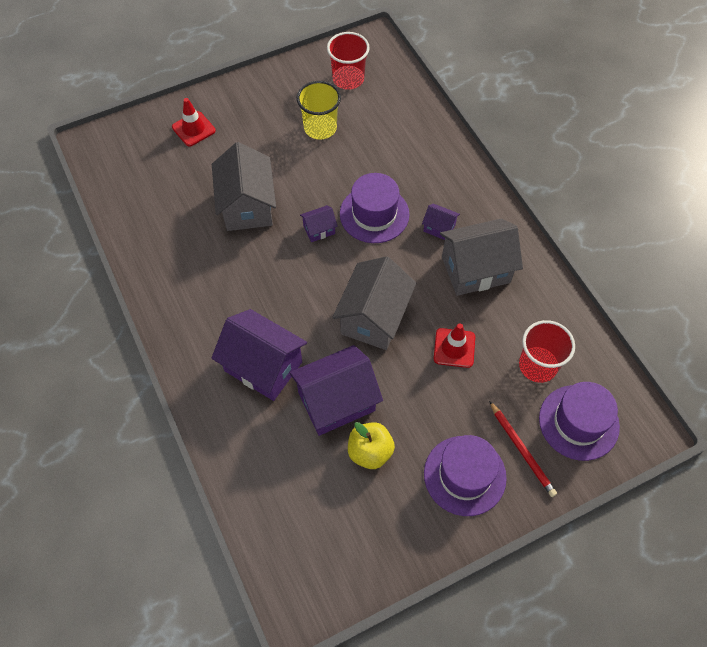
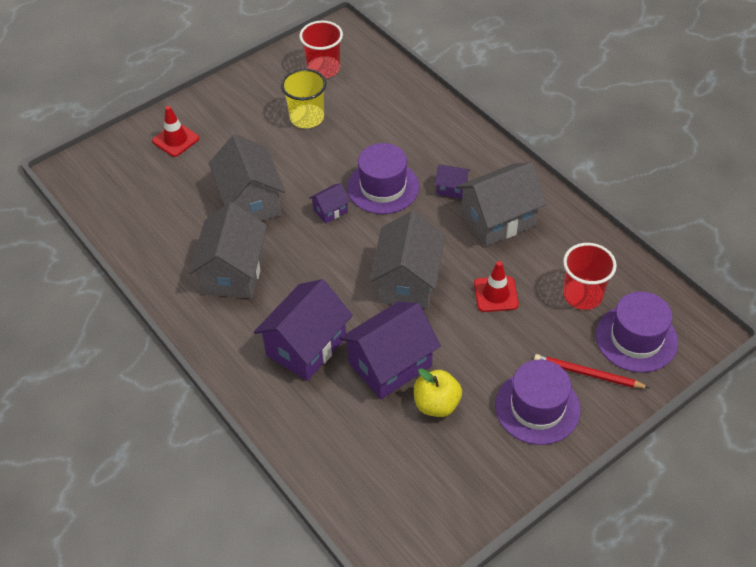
camera: 10 degrees left, 10 degrees down
purple house [211,309,307,401] -> purple house turned 75 degrees counterclockwise [254,279,353,381]
red pencil [489,401,557,497] -> red pencil turned 150 degrees clockwise [534,354,649,388]
none -> grey house [189,202,267,299]

